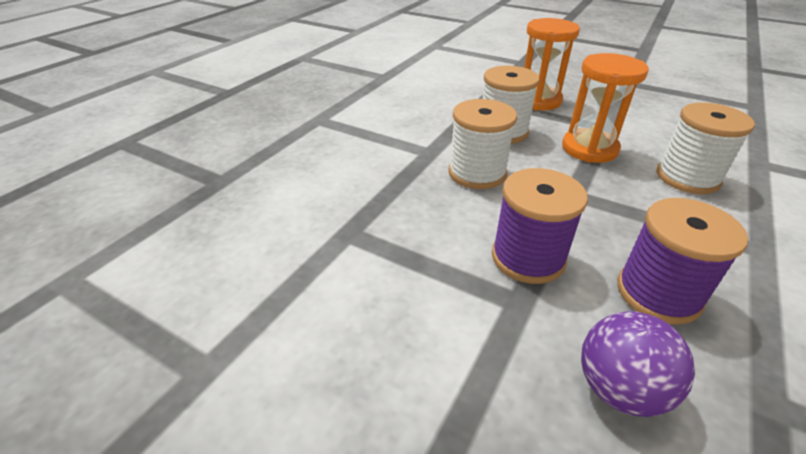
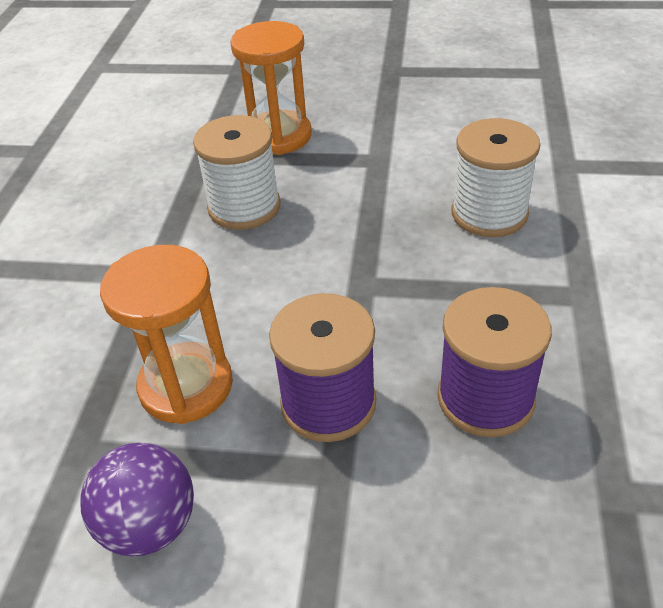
camera: 20 degrees left, 5 degrees up
white spool [448,99,517,189] -> none
orange hourglass [562,53,649,163] -> orange hourglass moved to [100,245,233,424]
purple ball [581,311,695,417] -> purple ball moved to [80,443,194,557]

